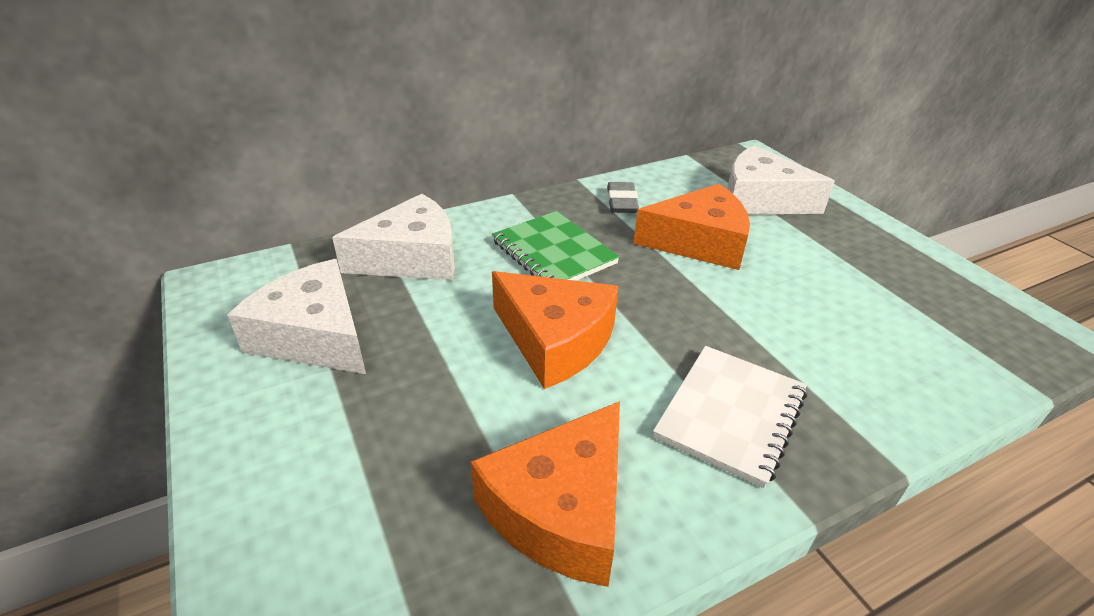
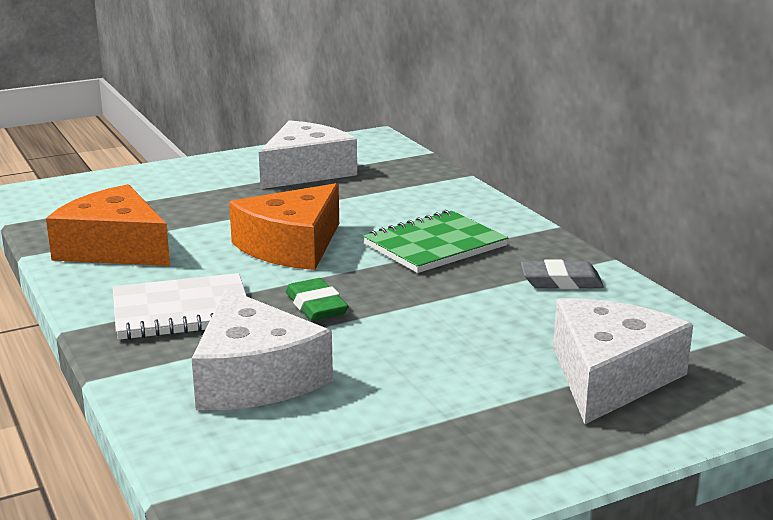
camera: 90 degrees right, 15 degrees down
white cheese [332,194,455,281] -> white cheese moved to [192,288,333,410]
orange cheese [633,184,750,270] -> none
white notebook [653,346,807,488] -> white notebook turned 45 degrees counterclockwise [113,273,246,340]
none -> green eraser [286,278,349,321]

